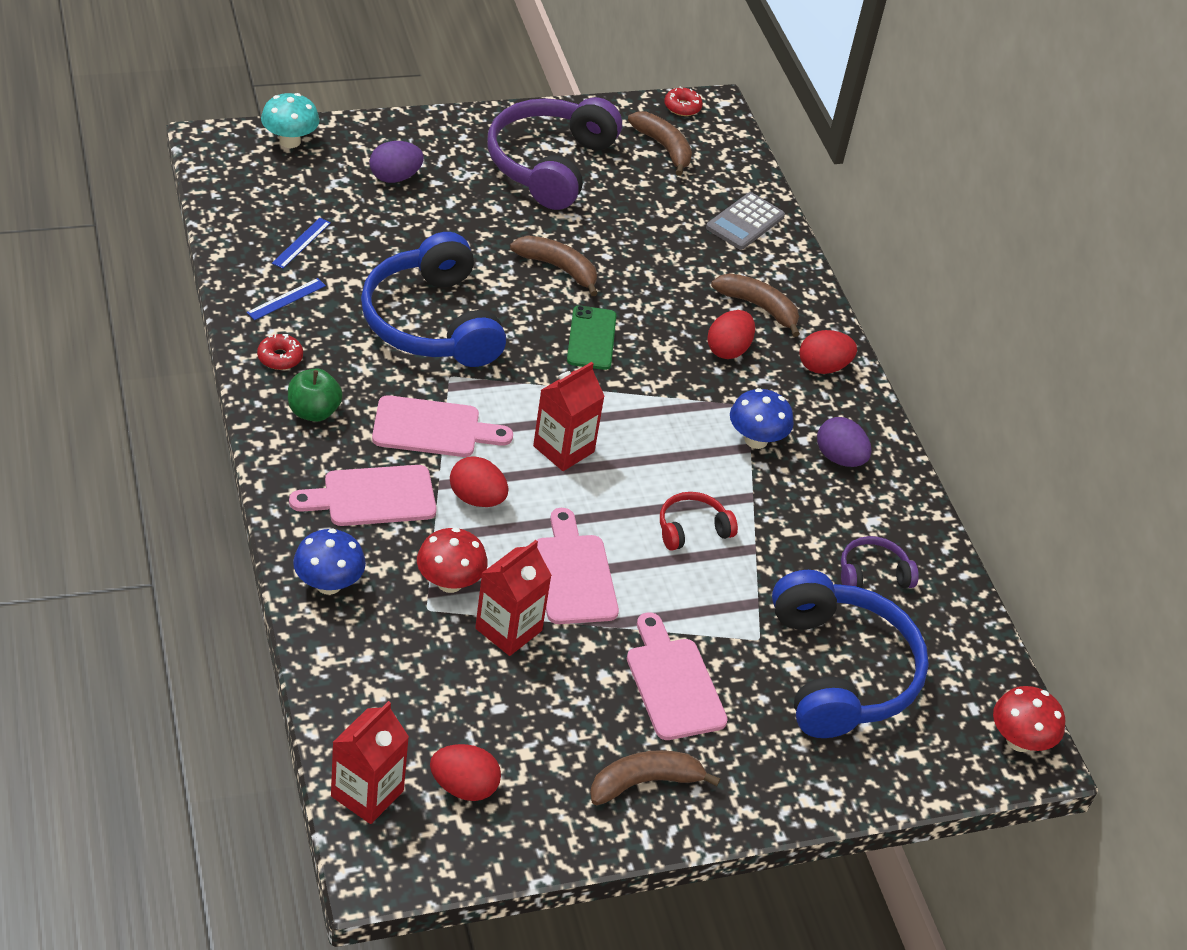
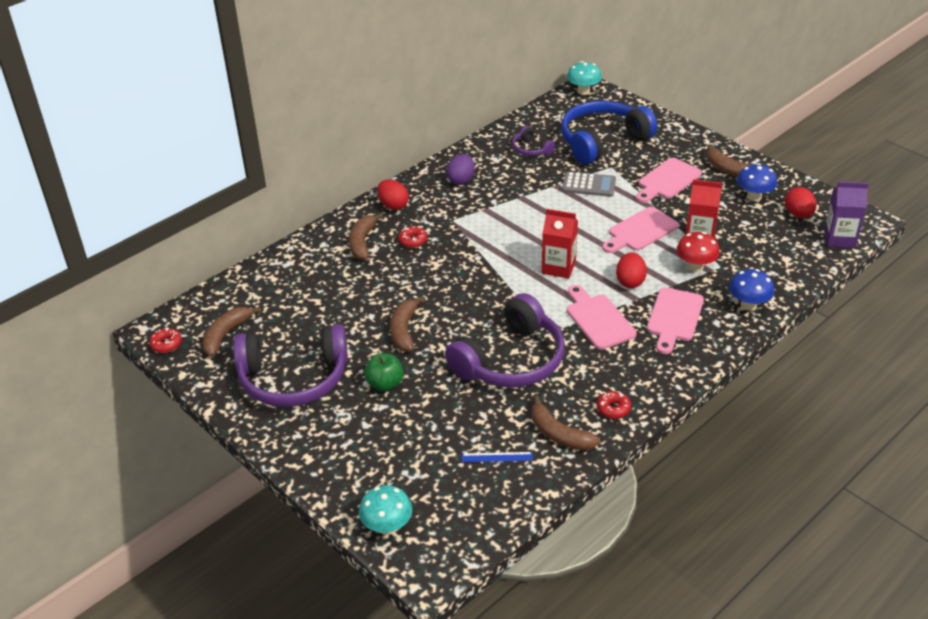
camera: 110 degrees left, 5 degrees down
blue ruler [246,278,326,320] -> brown banana [532,396,600,450]
green apple [288,368,343,422] -> green apple moved to [364,353,403,391]
pink cutting board [289,465,436,526] -> pink cutting board turned 60 degrees clockwise [647,288,704,354]
red carton [331,701,409,824] -> purple carton [824,182,869,248]
blue headphones [361,232,506,367] -> purple headphones [445,293,565,387]
purple egg [369,141,424,183] -> none
green phone [567,306,616,370] -> none
red headphones [660,492,738,551] -> none
grey calculator [706,192,785,250] -> grey calculator moved to [562,172,616,197]
red egg [707,310,755,359] -> red donut [398,226,427,248]
blue mushroom [730,388,794,449] -> blue mushroom moved to [737,163,777,201]
red mushroom [993,686,1065,752] -> turquoise mushroom [567,61,602,95]

